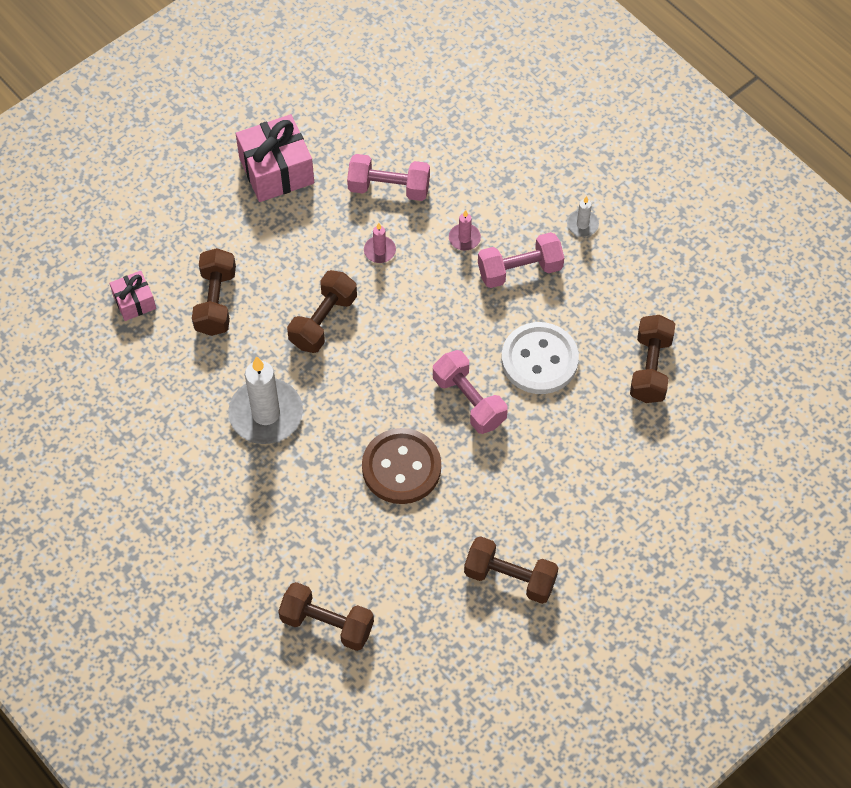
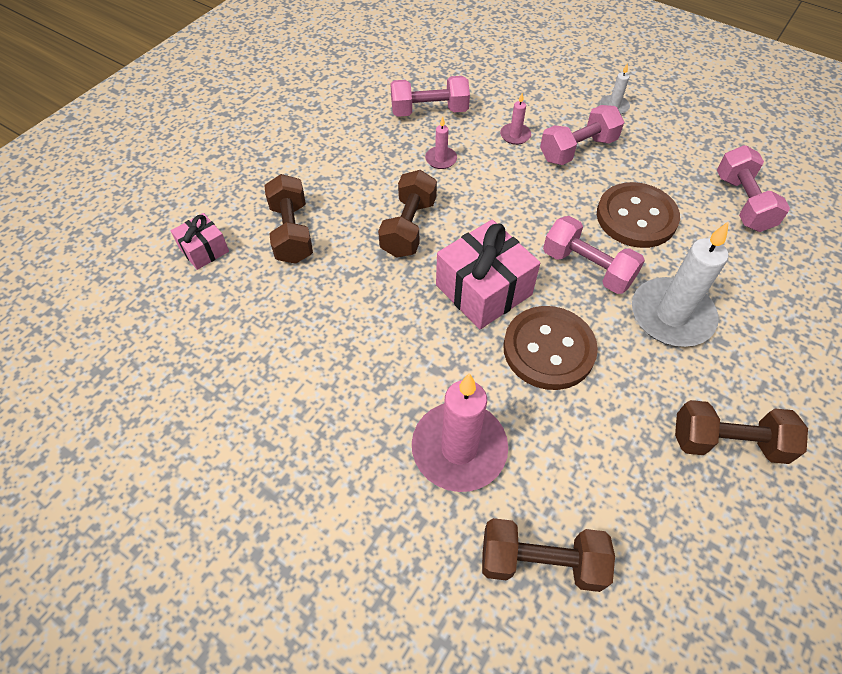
camera: 15 degrees left, 5 degrees down
white candle [228,356,303,444] -> white candle moved to [632,221,729,347]
pink gift [236,114,314,202] -> pink gift moved to [436,220,540,329]
white button [502,322,579,394] -> brown button [597,182,680,248]
brown dumbbell [630,315,675,403] -> pink dumbbell [717,145,790,232]
none -> pink candle [412,373,508,492]

